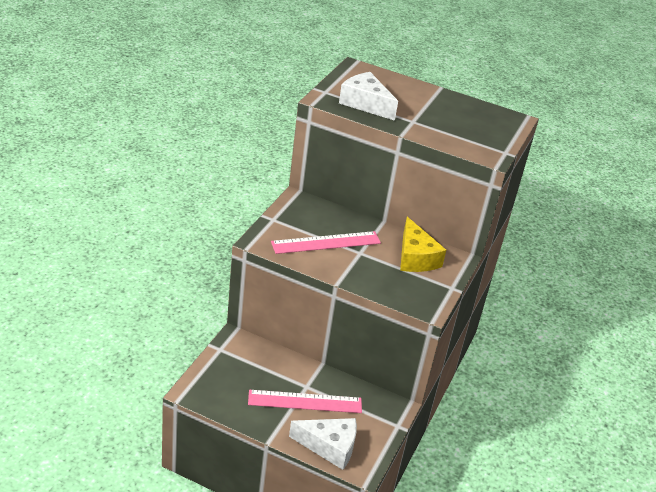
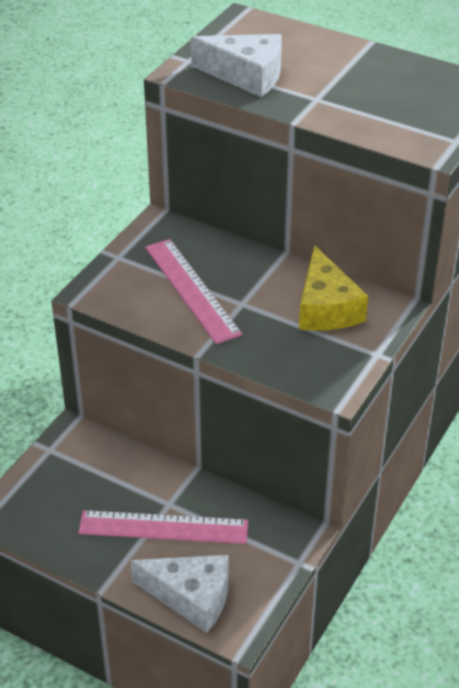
camera: 10 degrees right, 5 degrees up
pink ruler [271,231,381,254] -> pink ruler turned 75 degrees clockwise [145,239,242,344]
white cheese [339,72,398,121] -> white cheese turned 150 degrees clockwise [191,34,282,97]

